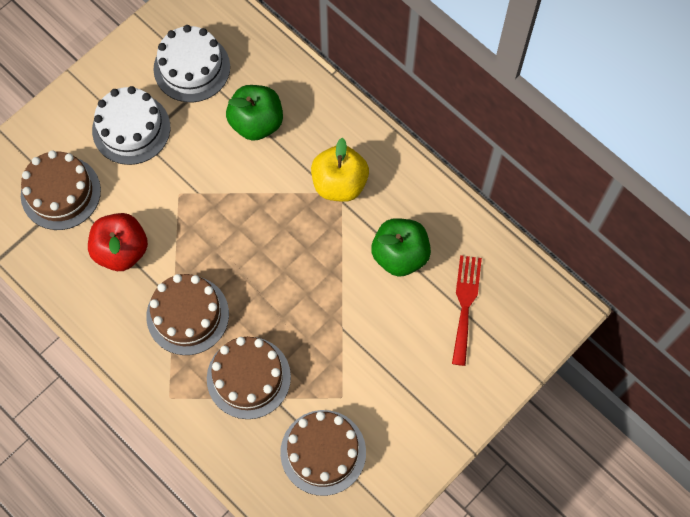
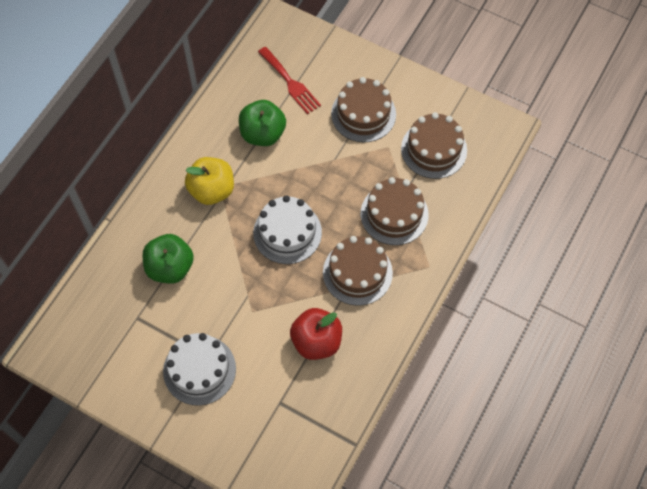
camera: 105 degrees left, 5 degrees down
brown cake [21,150,101,230] -> brown cake moved to [331,77,396,142]
white cake [154,25,230,102] -> white cake moved to [253,195,322,264]
red fork [452,255,482,366] -> red fork turned 120 degrees counterclockwise [258,47,321,114]

